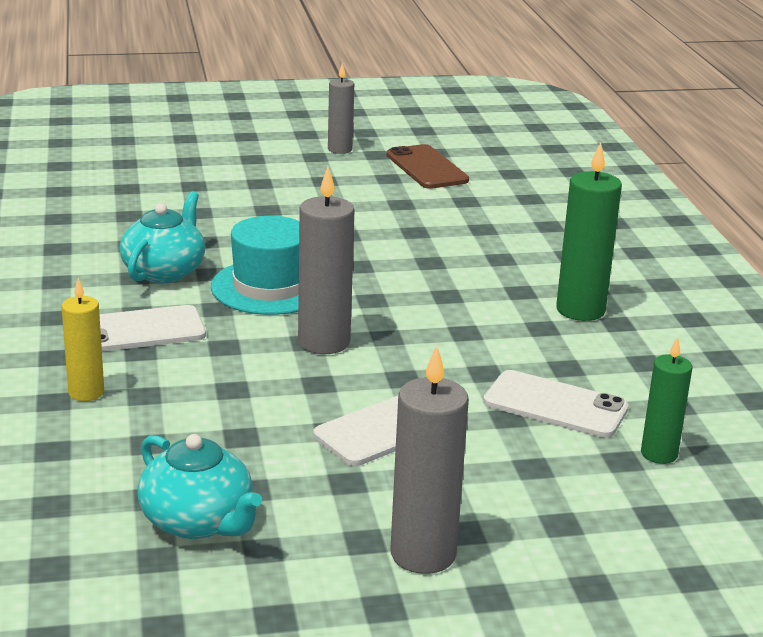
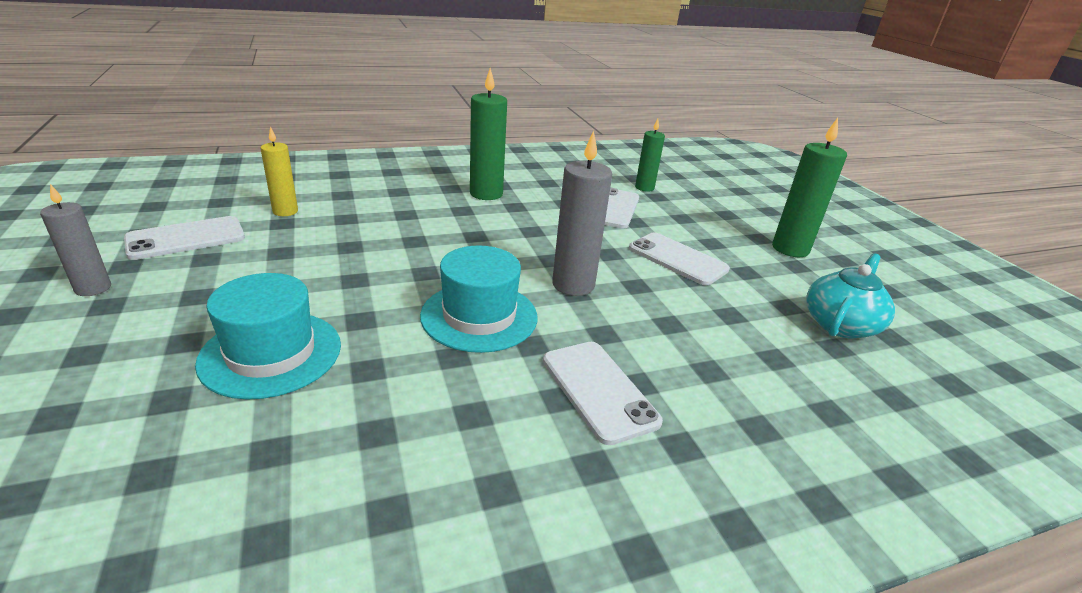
camera: 100 degrees left, 5 degrees up
yellow candle [62,278,104,401] -> yellow candle moved to [260,126,298,216]
turquoise teapot [120,191,205,283] -> none
brown phone [386,144,469,189] -> white phone [124,216,245,260]
grey candle [391,346,469,574] -> green candle [772,118,847,257]
none -> turquoise hat [195,273,341,399]

